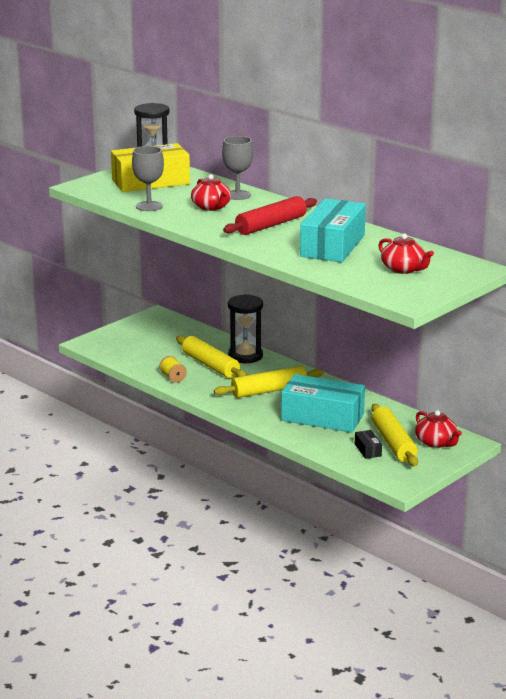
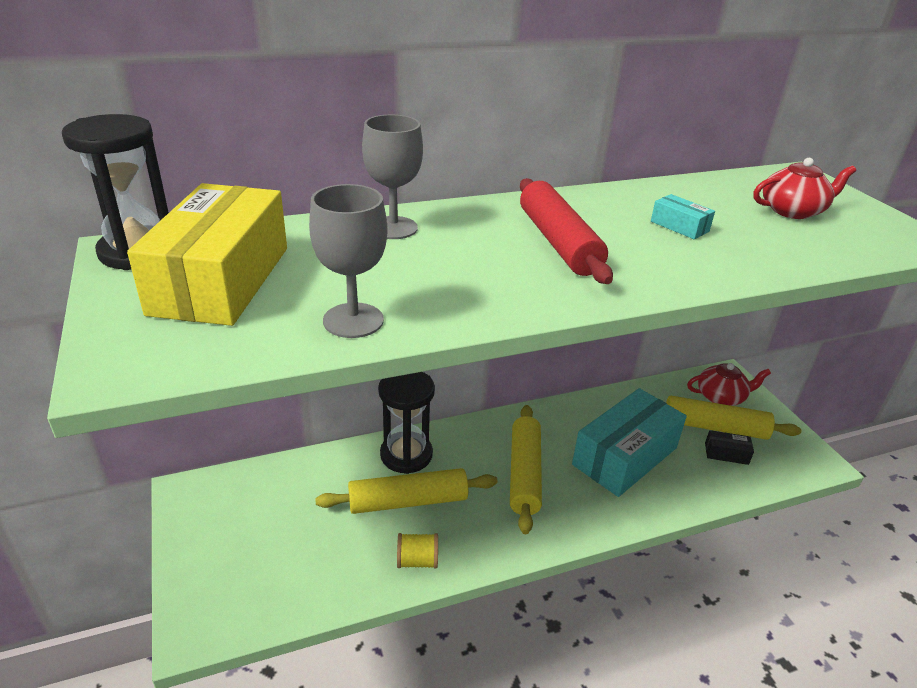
camera: 65 degrees left, 10 degrees up
red teapot [191,174,231,211] -> none
turquoise box [300,198,366,262] -> turquoise box [651,194,715,240], size x0.40

